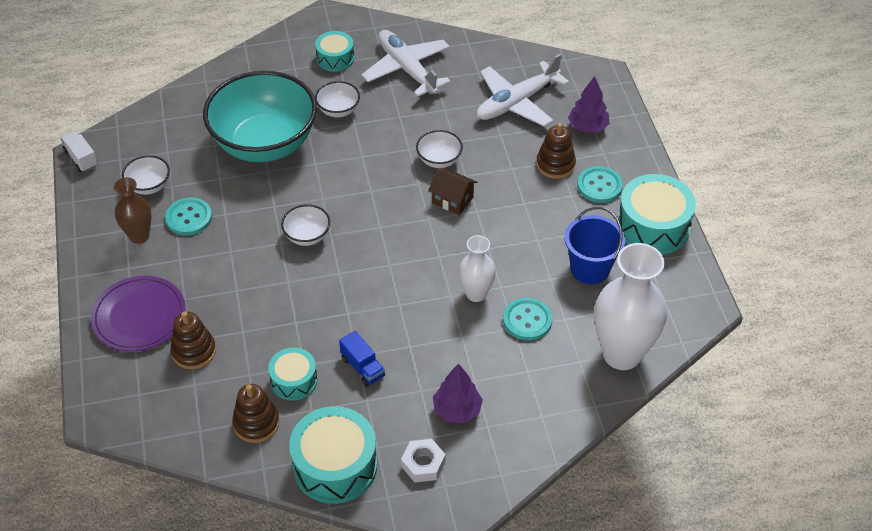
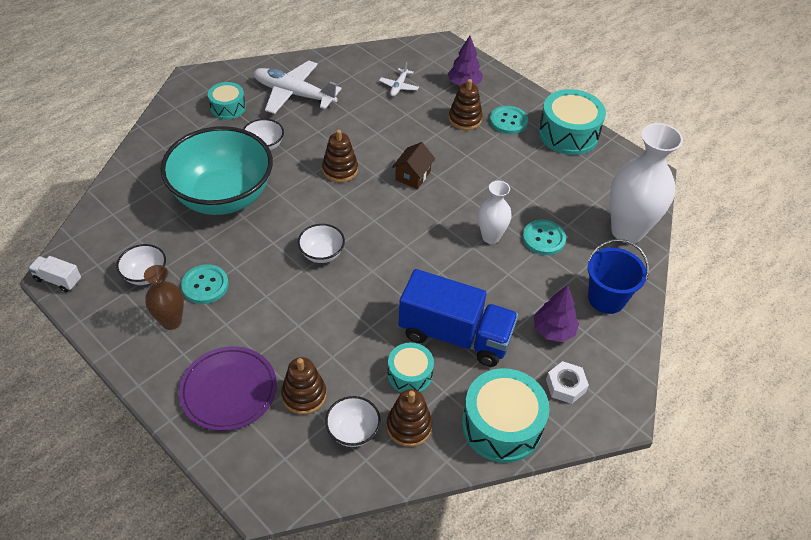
camera: 35 degrees left, 0 degrees up
blue truck [339,331,385,387] -> blue truck [398,269,518,367], size x2.26
white bowl [416,130,463,168] -> white bowl moved to [325,396,381,447]
brown house [428,168,477,215] -> brown house turned 60 degrees counterclockwise [392,142,435,189]
white plane [477,54,569,126] -> white plane [379,62,419,96], size x0.48
blue bucket [565,207,625,284] -> blue bucket moved to [588,239,649,314]
none -> brown stacking toy [322,130,358,182]

